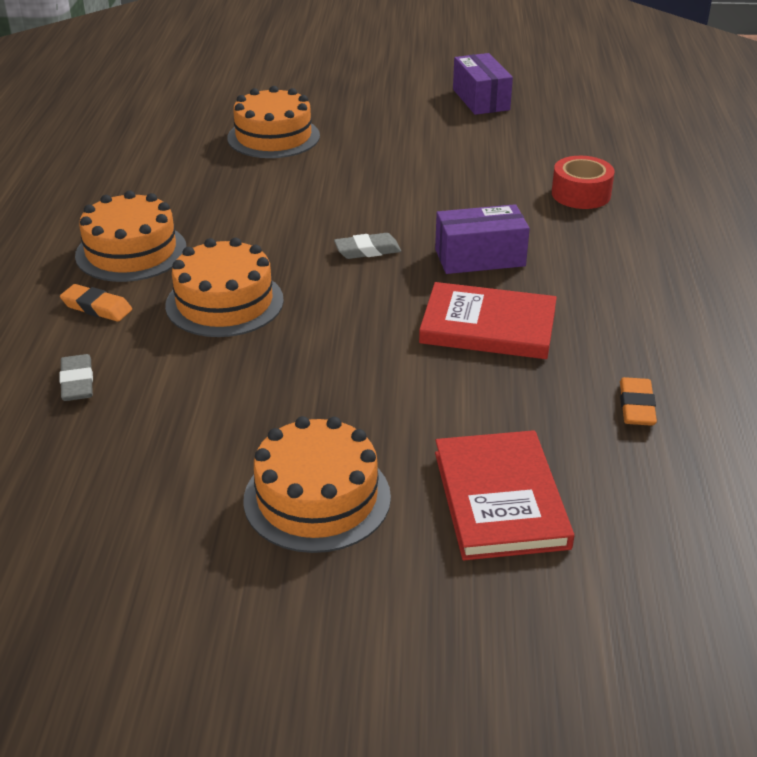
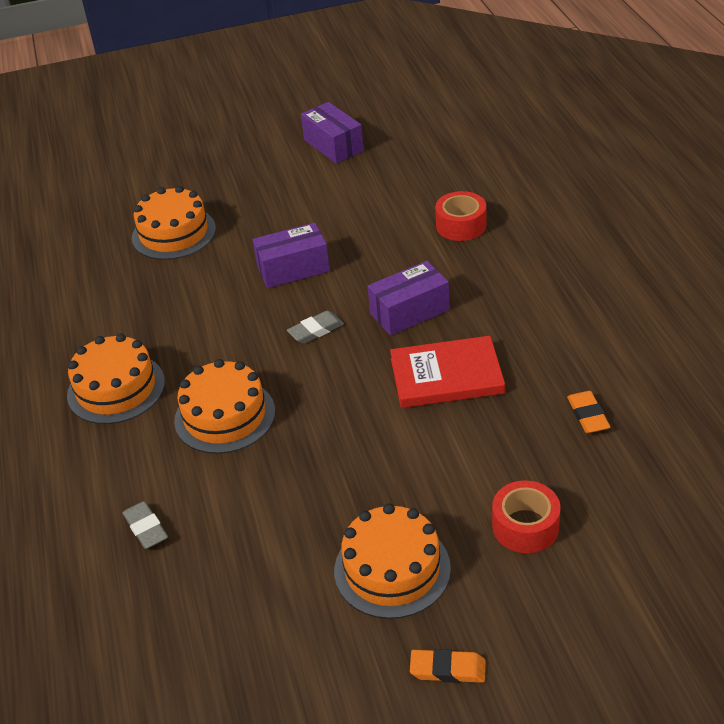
camera: 15 degrees left, 5 degrees up
orange eraser [60,284,132,322] -> orange eraser moved to [410,649,485,683]
red book [435,430,574,560] -> red tape [492,481,561,553]
none -> purple box [253,223,330,288]

